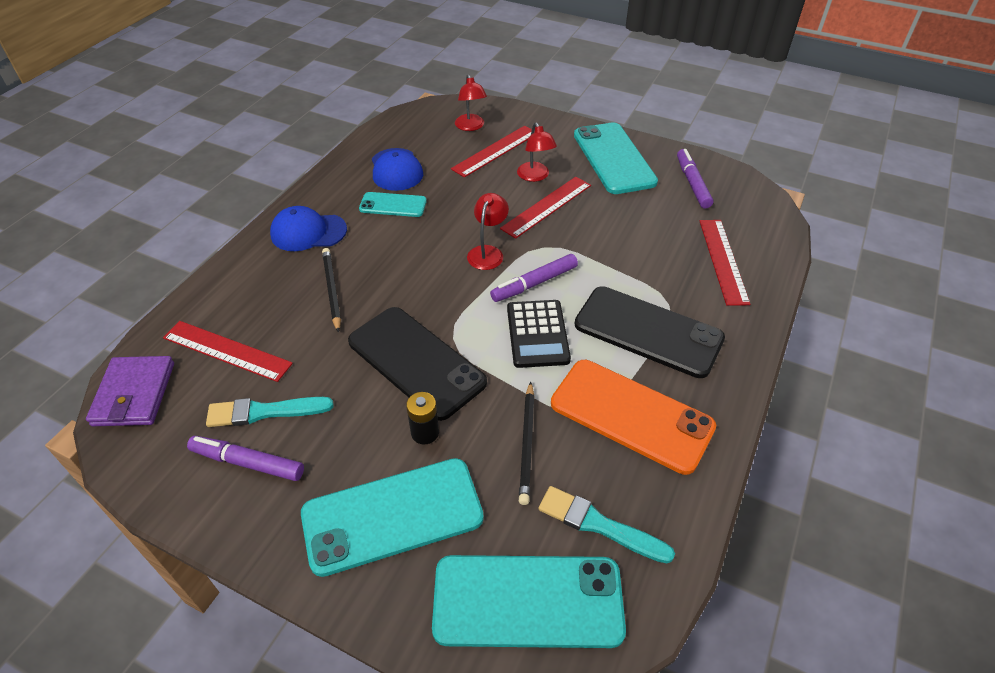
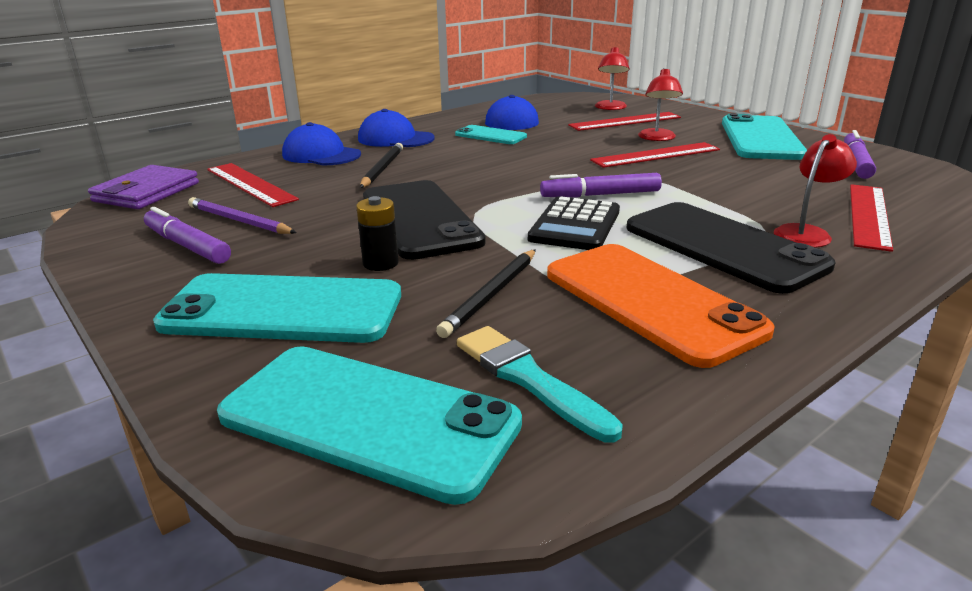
camera: 25 degrees right, 20 degrees down
turquoise brush [206,397,334,427] -> purple pencil [188,197,297,234]
red lamp [467,193,509,270] -> red lamp moved to [774,134,857,248]
none -> blue cap [282,122,361,166]

